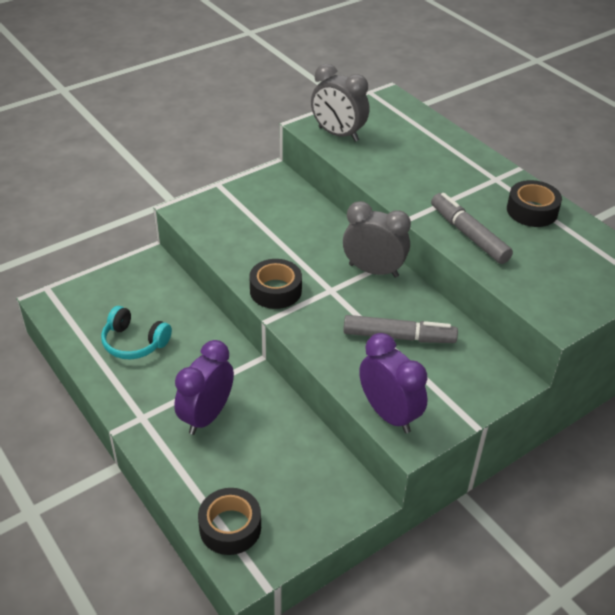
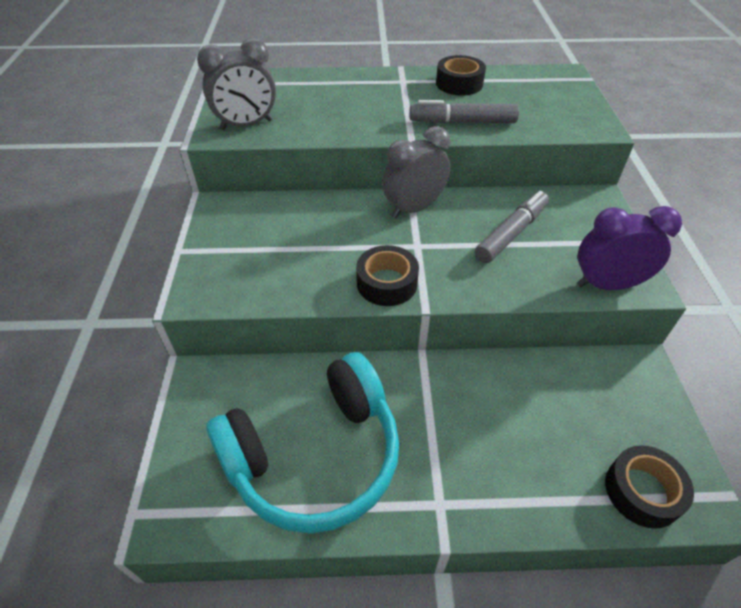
camera: 55 degrees left, 5 degrees up
turquoise headphones [101,306,172,359] -> turquoise headphones [206,352,399,533], size x1.99
purple clock [174,340,234,435] -> none

